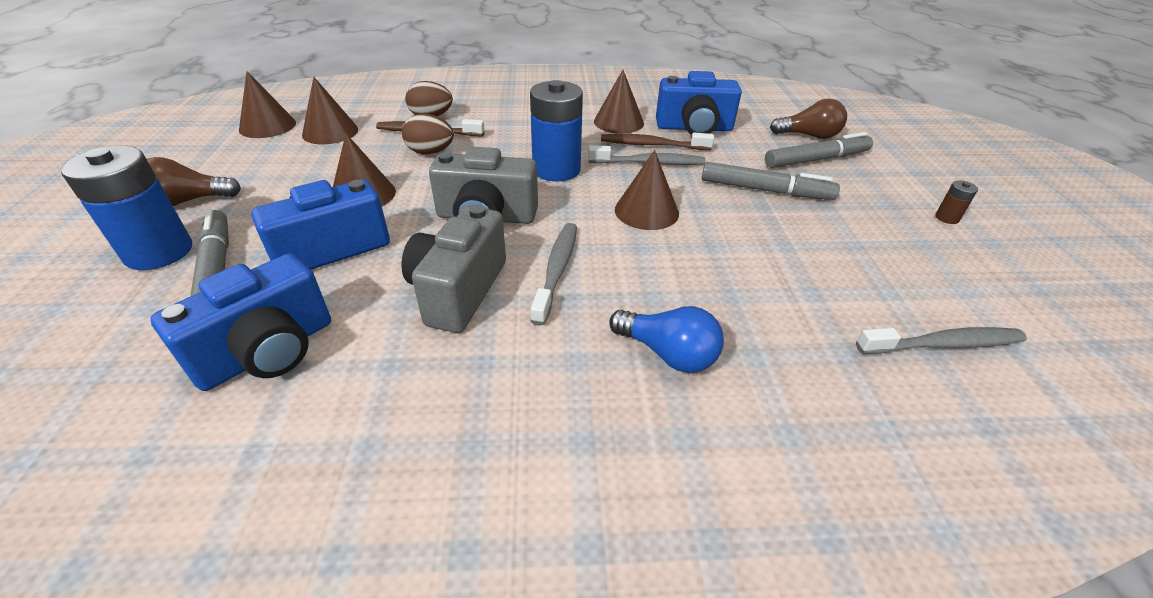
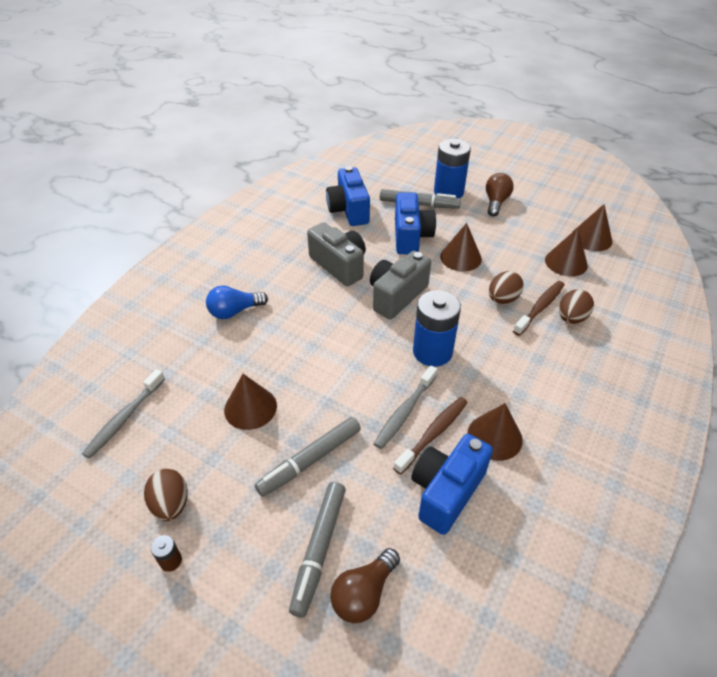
camera: 125 degrees right, 5 degrees up
grey toothbrush [531,223,577,326] -> none
brown cone [615,150,679,230] -> brown cone moved to [224,374,277,430]
none -> brown egg [144,469,188,521]

